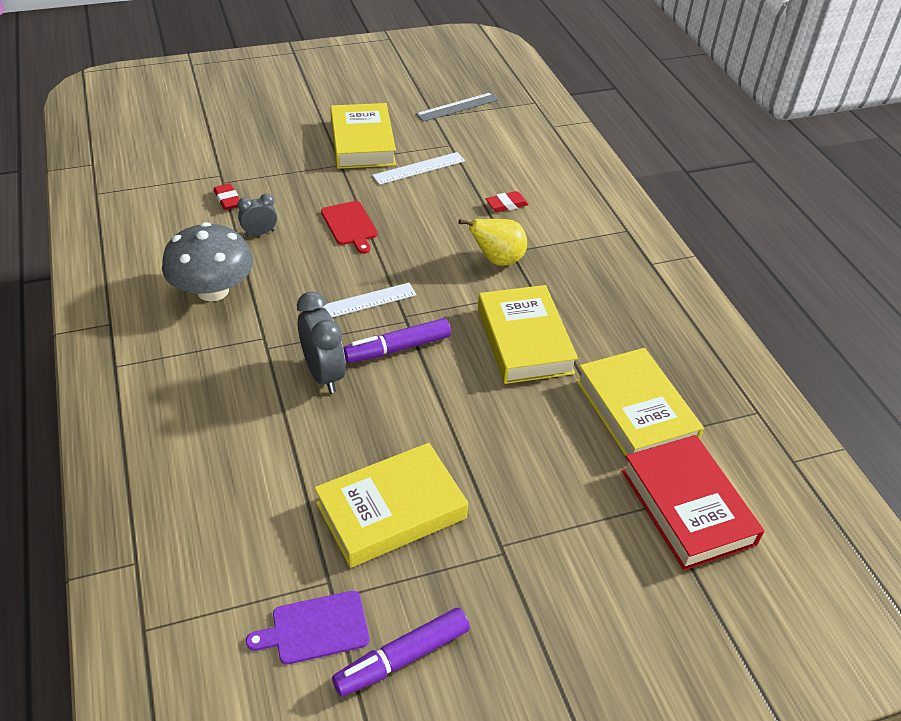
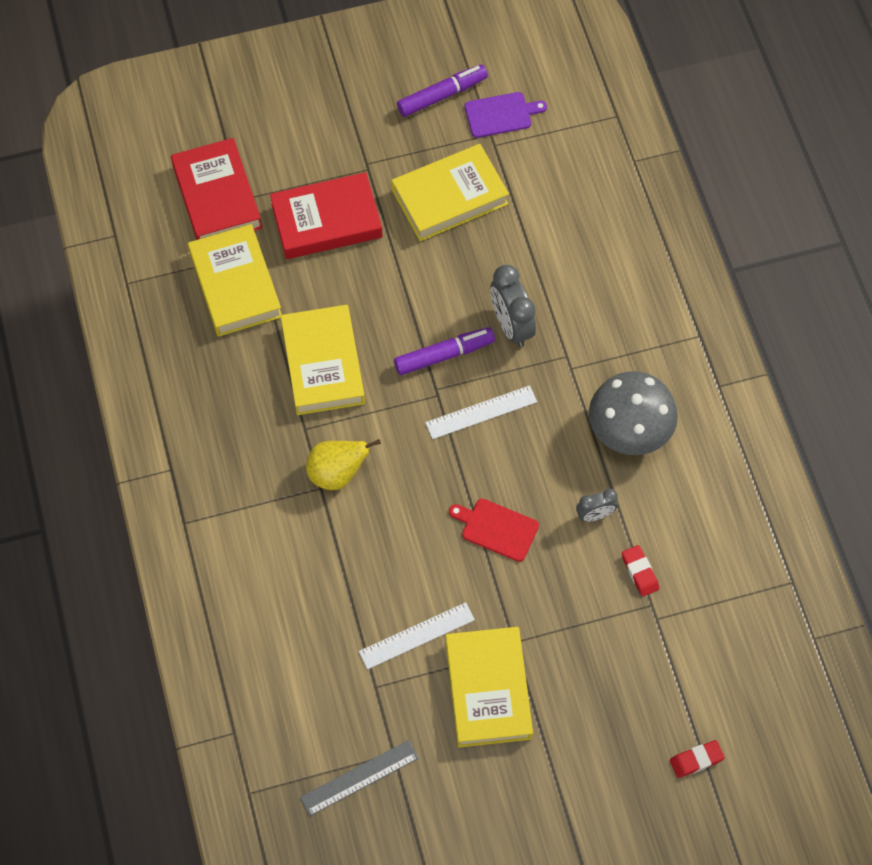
camera: 175 degrees left, 20 degrees up
red cutting board [321,201,378,254] -> red cutting board turned 45 degrees counterclockwise [449,498,539,562]
red eraser [486,191,529,212] -> red eraser moved to [670,740,725,778]
none -> red book [270,172,383,259]

